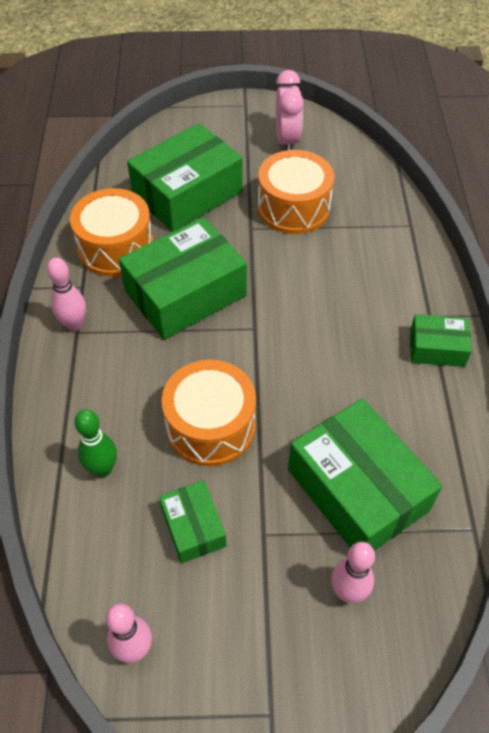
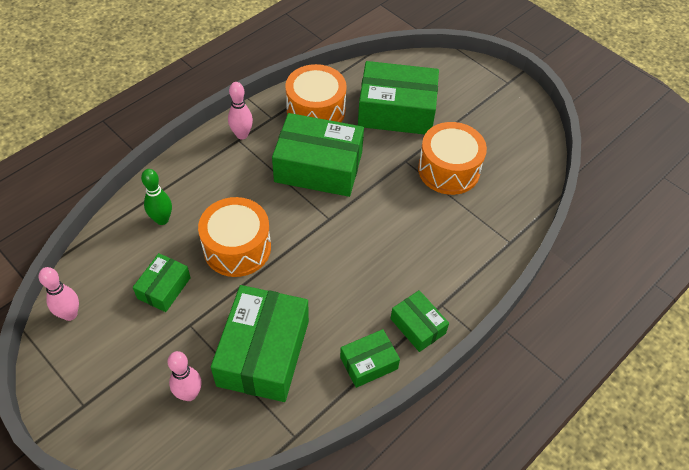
camera: 45 degrees right, 0 degrees up
pink clock [276,70,304,150] -> none
none -> green box [340,329,400,388]

